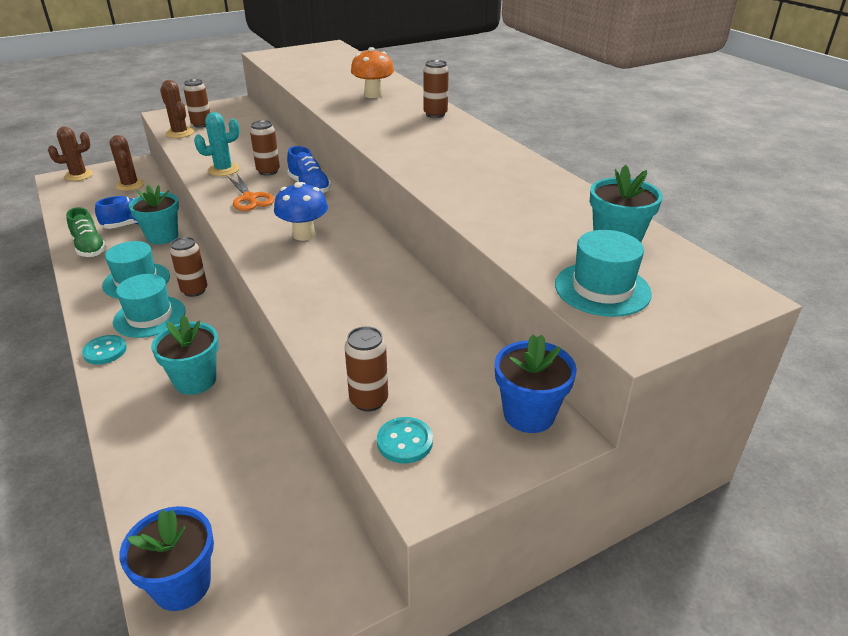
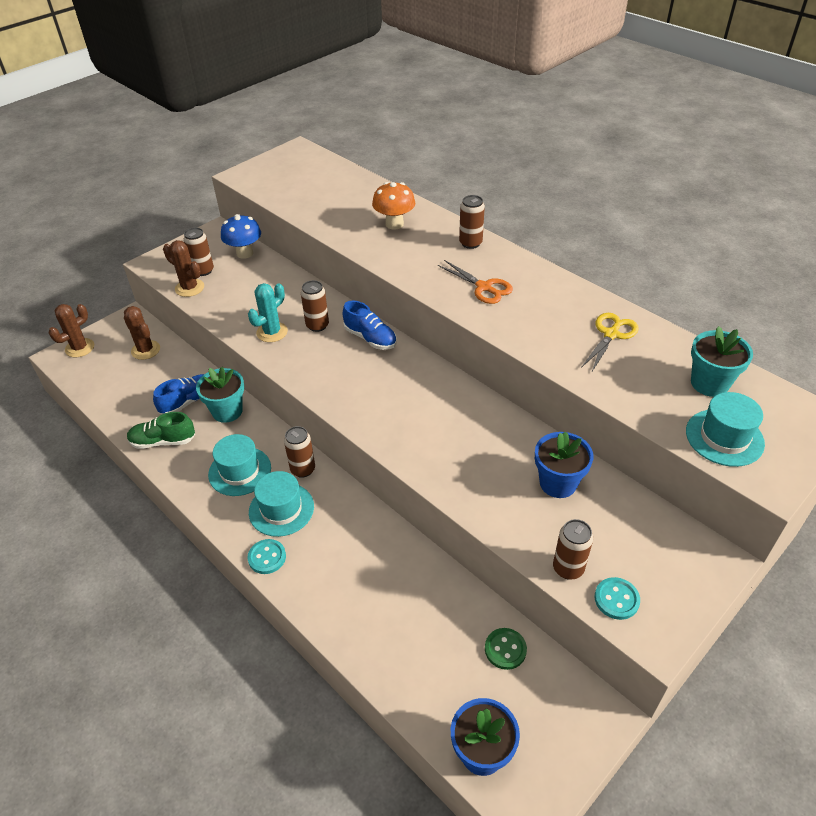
camera: 15 degrees left, 10 degrees up
green shoe [66,207,107,257] -> green shoe turned 135 degrees clockwise [127,412,195,449]
turquoise flower pot [151,316,219,395] -> none
orange scissors [228,174,275,211] -> orange scissors moved to [438,260,513,304]
blue mushroom [274,182,328,241] -> blue mushroom moved to [221,214,261,259]
blue flower pot [495,334,577,433] -> blue flower pot moved to [535,431,594,498]
none -> green button [485,628,527,670]
none -> yellow scissors [581,313,639,371]

